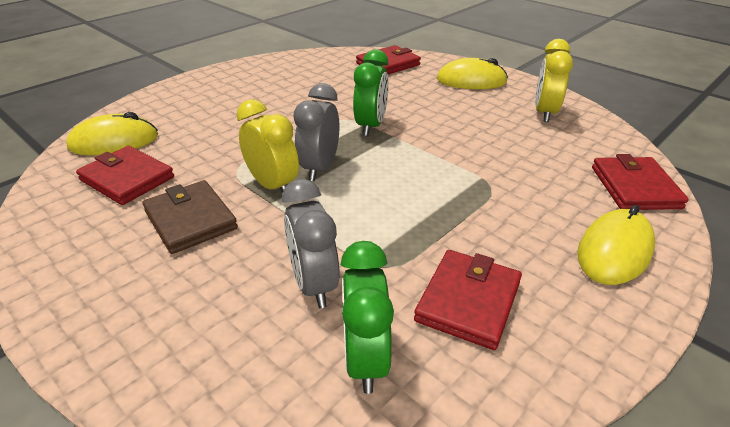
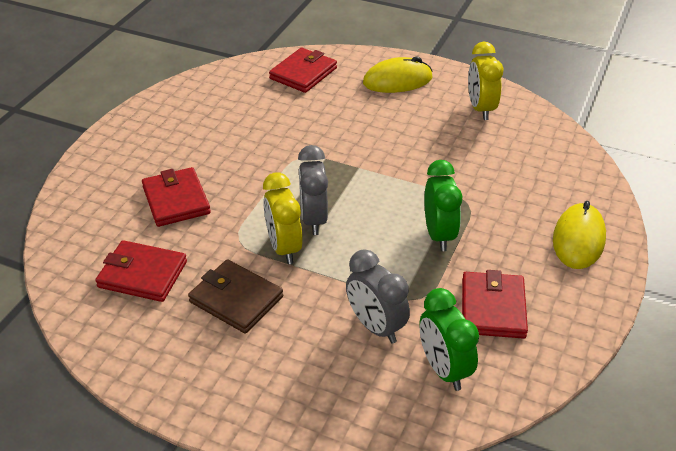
camera: 20 degrees left, 5 degrees up
yellow mouse [66,112,158,155] -> none
yellow clock [237,99,299,193] -> yellow clock turned 135 degrees counterclockwise [263,172,303,264]
green clock [353,49,388,136] -> green clock moved to [424,160,462,251]
red wallet [592,154,689,210] -> red wallet moved to [142,167,211,227]

